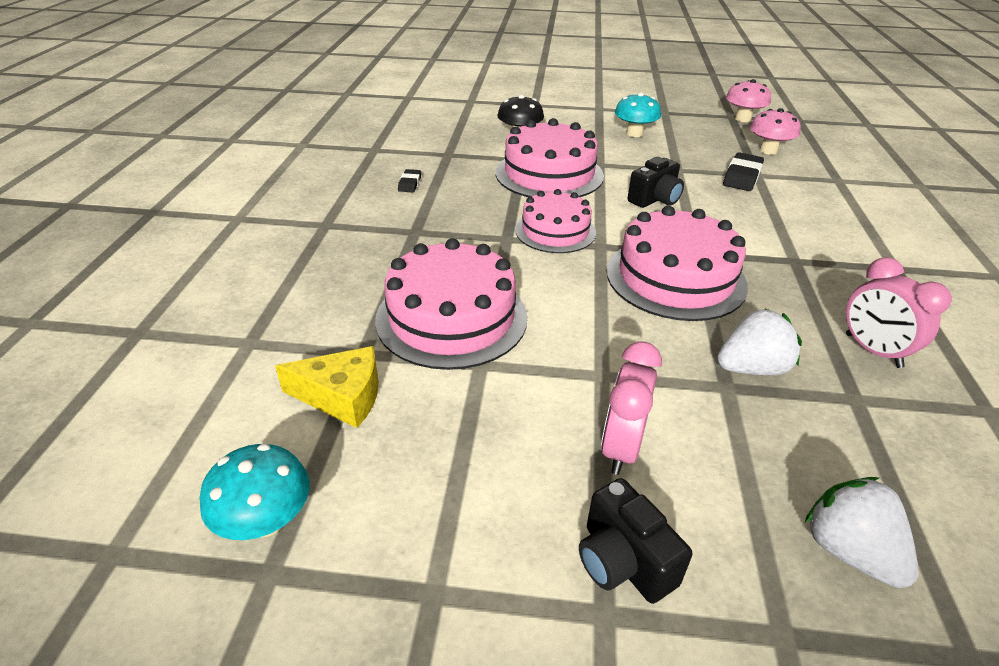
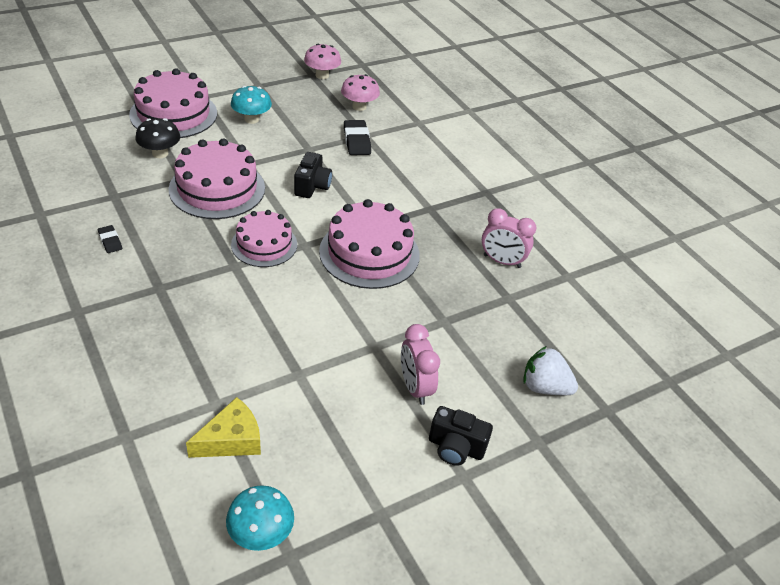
camera: 40 degrees left, 5 degrees up
pink cake [375,238,527,370] -> pink cake moved to [129,68,217,138]
white strawberry [717,309,802,375] -> none

